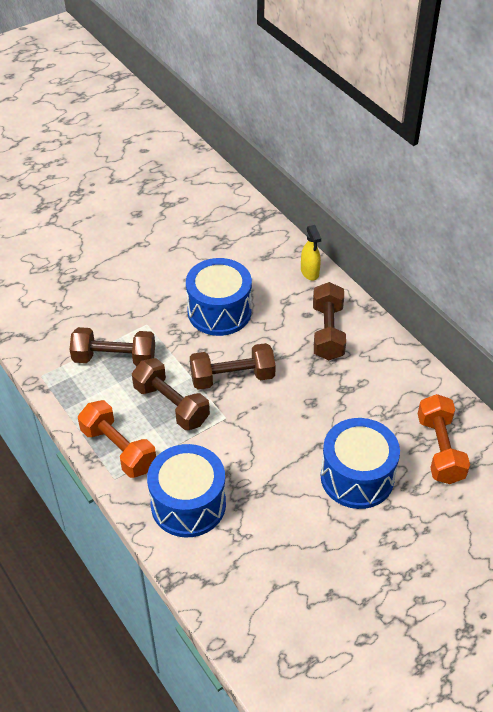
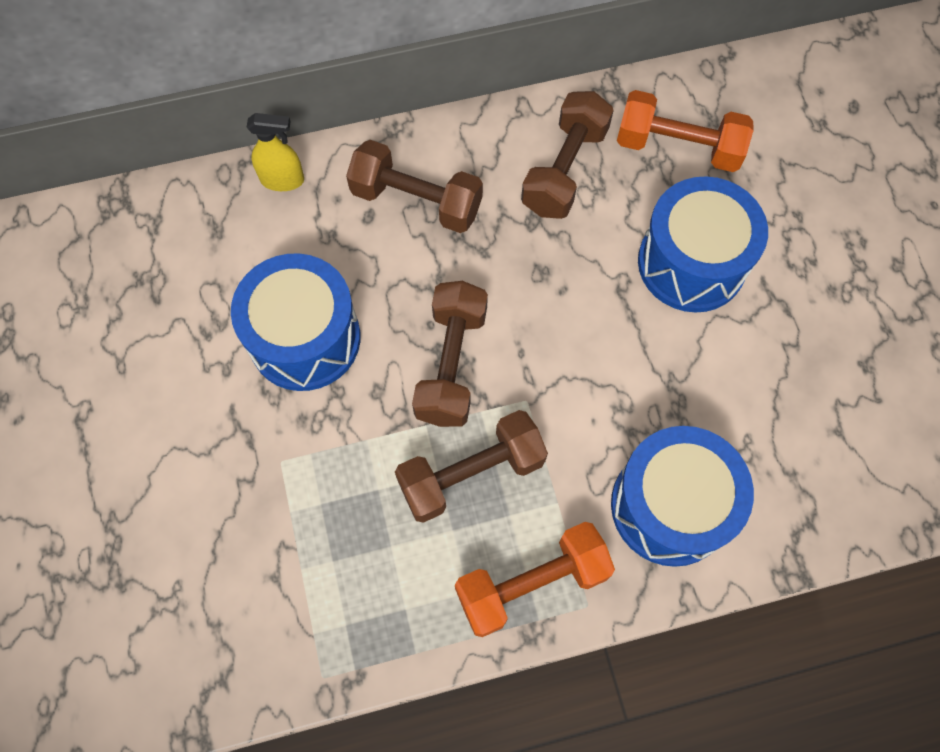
camera: 70 degrees left, 20 degrees up
brown dumbbell [69,327,155,366] -> brown dumbbell moved to [521,91,614,219]

